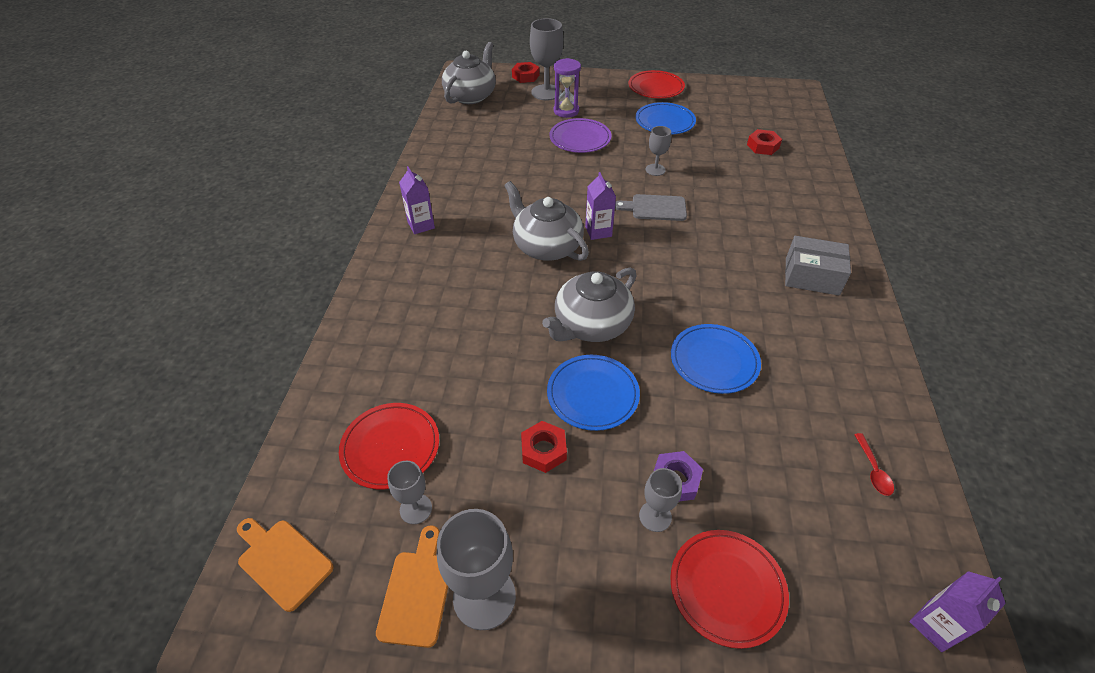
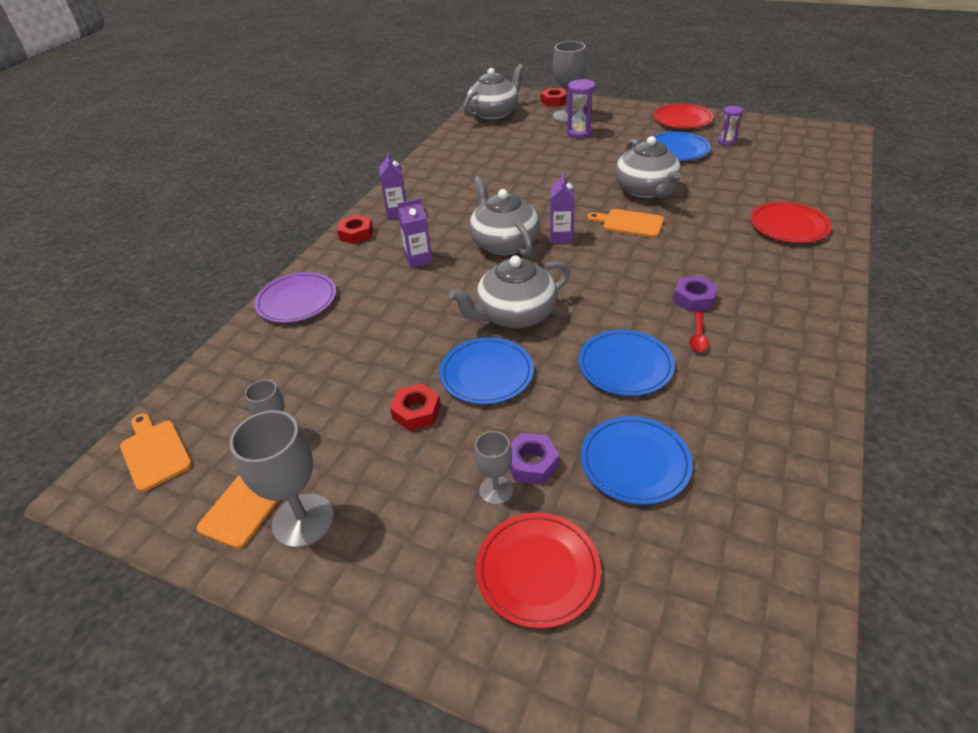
camera: 20 degrees right, 5 degrees down
red plate [339,403,439,489] -> red plate moved to [750,202,832,243]
purple plate [549,118,612,153] -> purple plate moved to [254,272,336,323]
grey cutting board [615,194,687,221] -> orange cutting board [587,209,664,238]
grey goblet [646,126,671,176] -> grey teapot [615,136,681,199]
red nut [747,129,782,155] -> red nut moved to [337,215,373,244]
grey box [785,236,851,296] -> none
red spoon [854,433,894,496] -> red spoon moved to [689,311,709,352]
purple carton [909,571,1006,652] -> purple carton moved to [397,198,432,268]
none -> blue plate [581,416,693,505]
none -> purple nut [673,276,718,312]
none -> purple hourglass [718,106,743,145]

